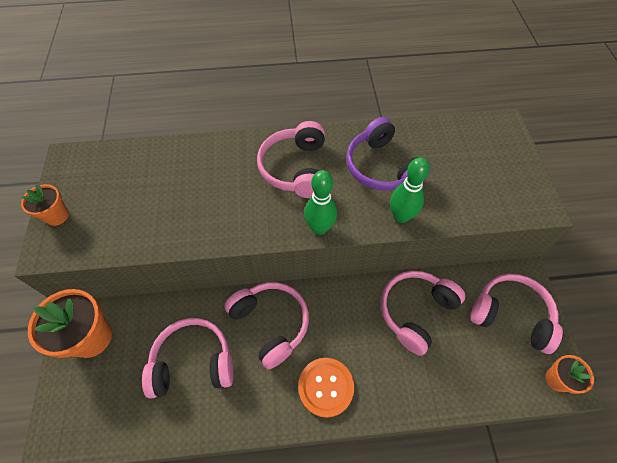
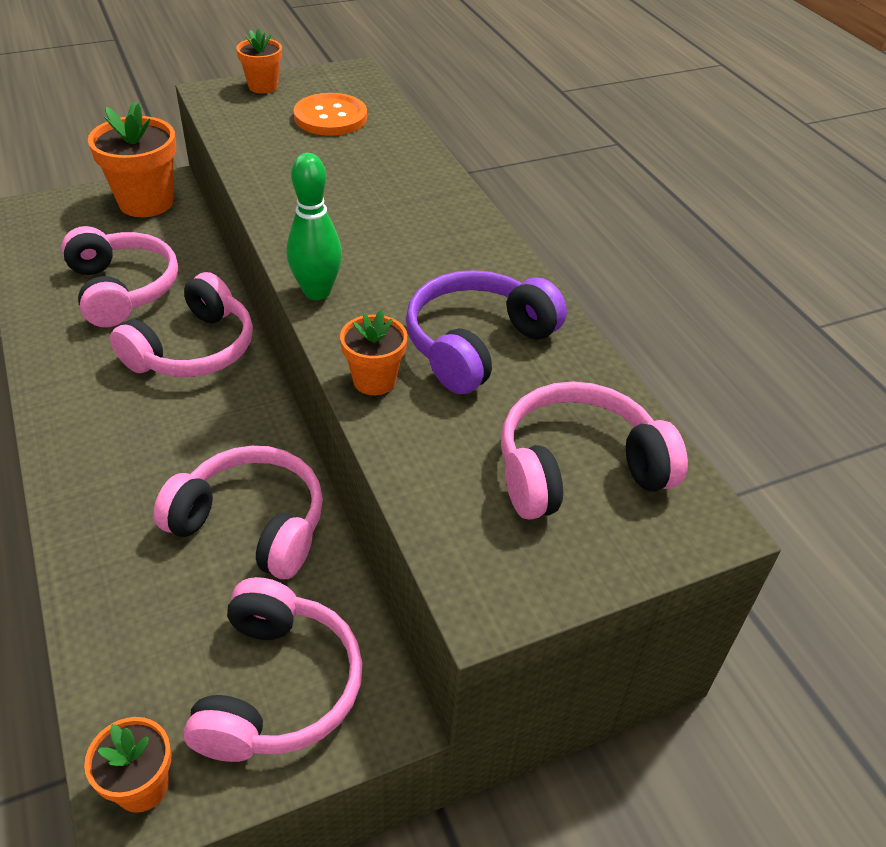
camera: 70 degrees right, 15 degrees down
pink headphones [257,121,325,198] -> pink headphones moved to [501,382,688,520]
orange button [298,358,354,418] -> orange button moved to [294,93,367,136]
green bowling pin [390,157,430,223] -> orange flower pot [340,309,407,395]

